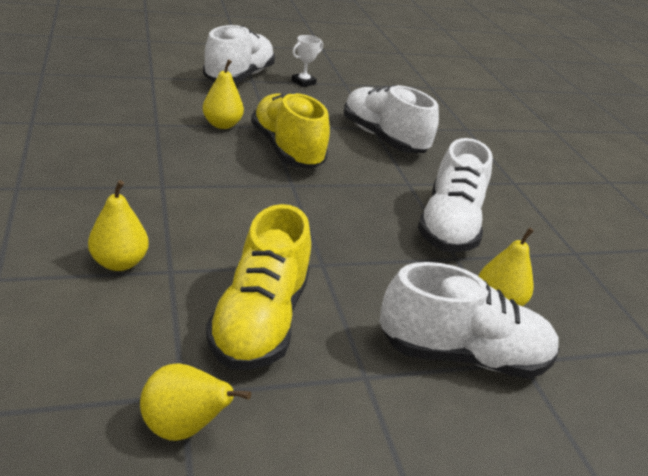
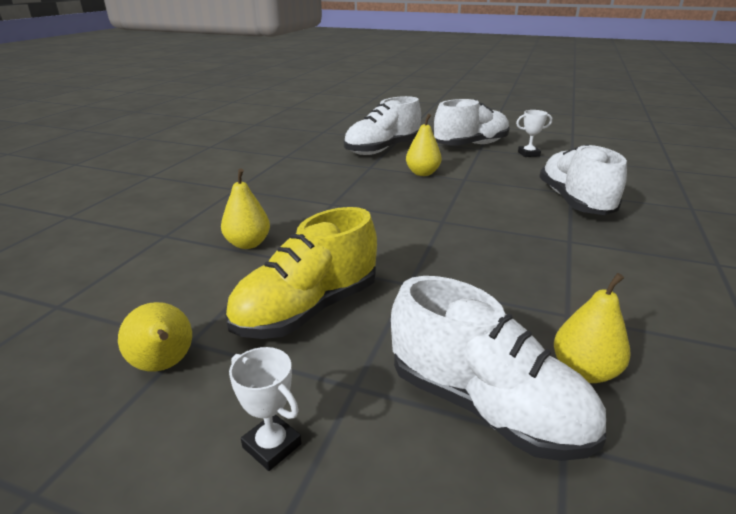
camera: 40 degrees right, 5 degrees down
yellow shoe [251,92,330,169] -> none
white shoe [418,138,493,252] -> white shoe moved to [344,96,421,155]
none -> white trophy [229,347,301,471]

